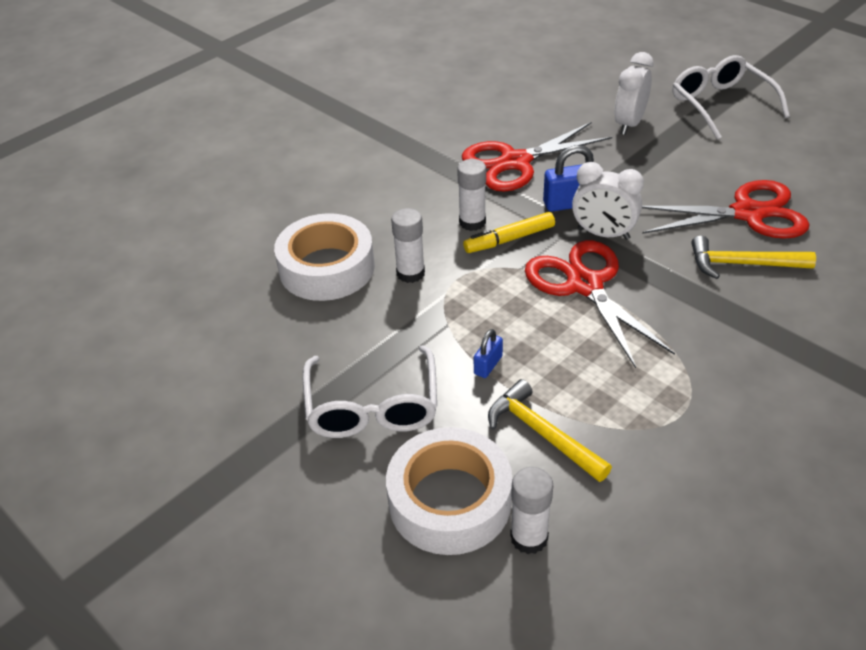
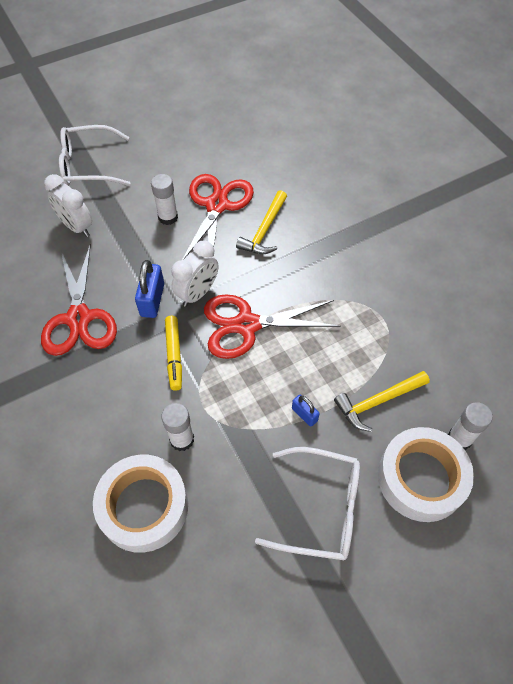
camera: 75 degrees left, 15 degrees up
white glue stick [457,159,486,231] -> white glue stick moved to [151,174,178,225]

